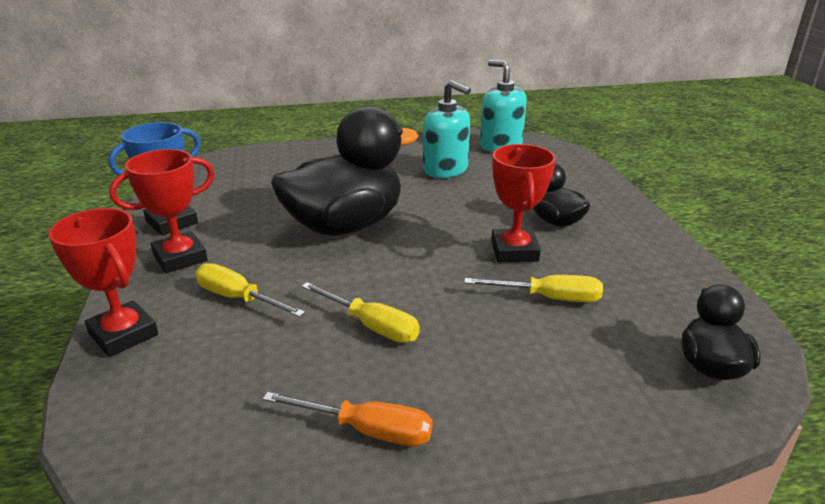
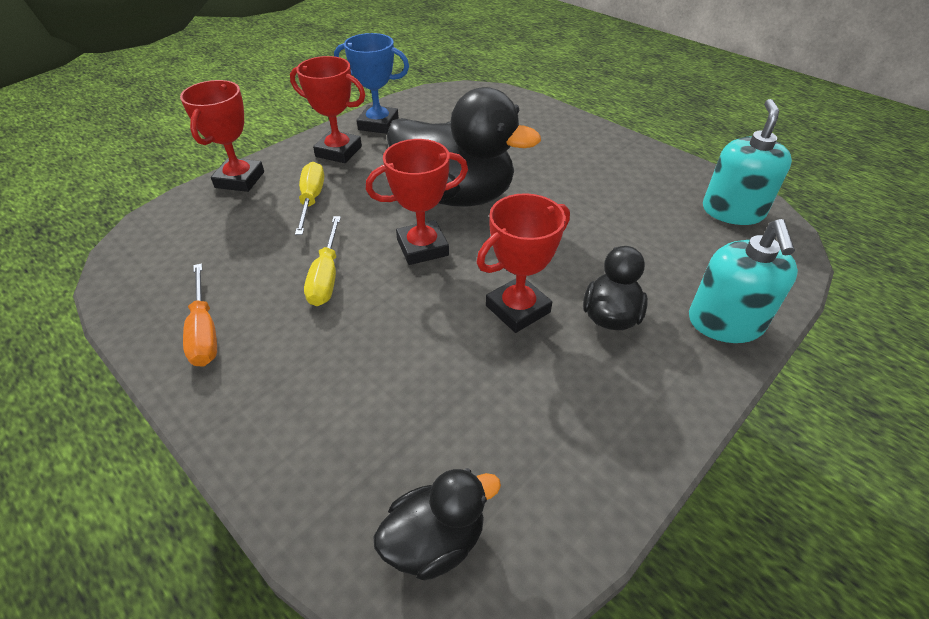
camera: 55 degrees right, 15 degrees up
turquoise soap dispenser [423,80,471,178] -> turquoise soap dispenser moved to [689,219,798,343]
yellow screwdriver [464,275,603,302] -> none
none -> red trophy [366,139,468,265]

